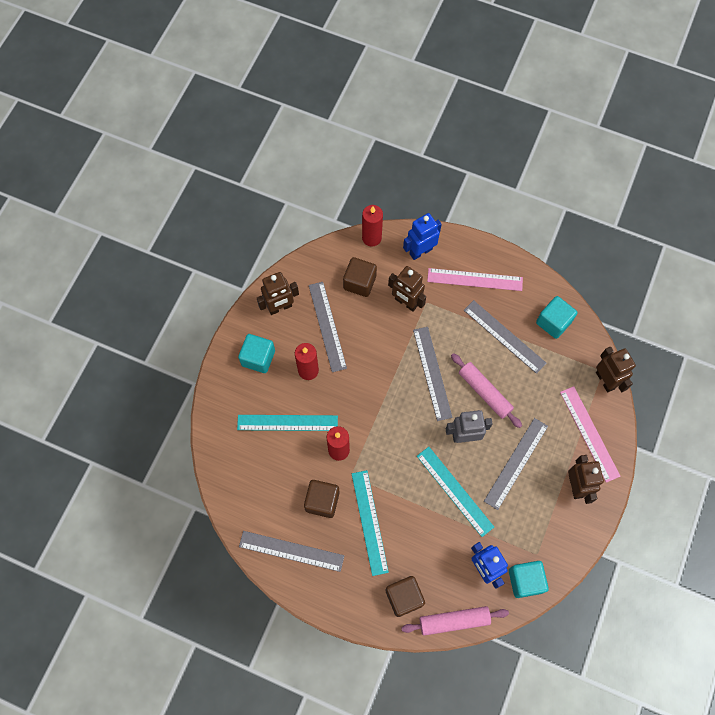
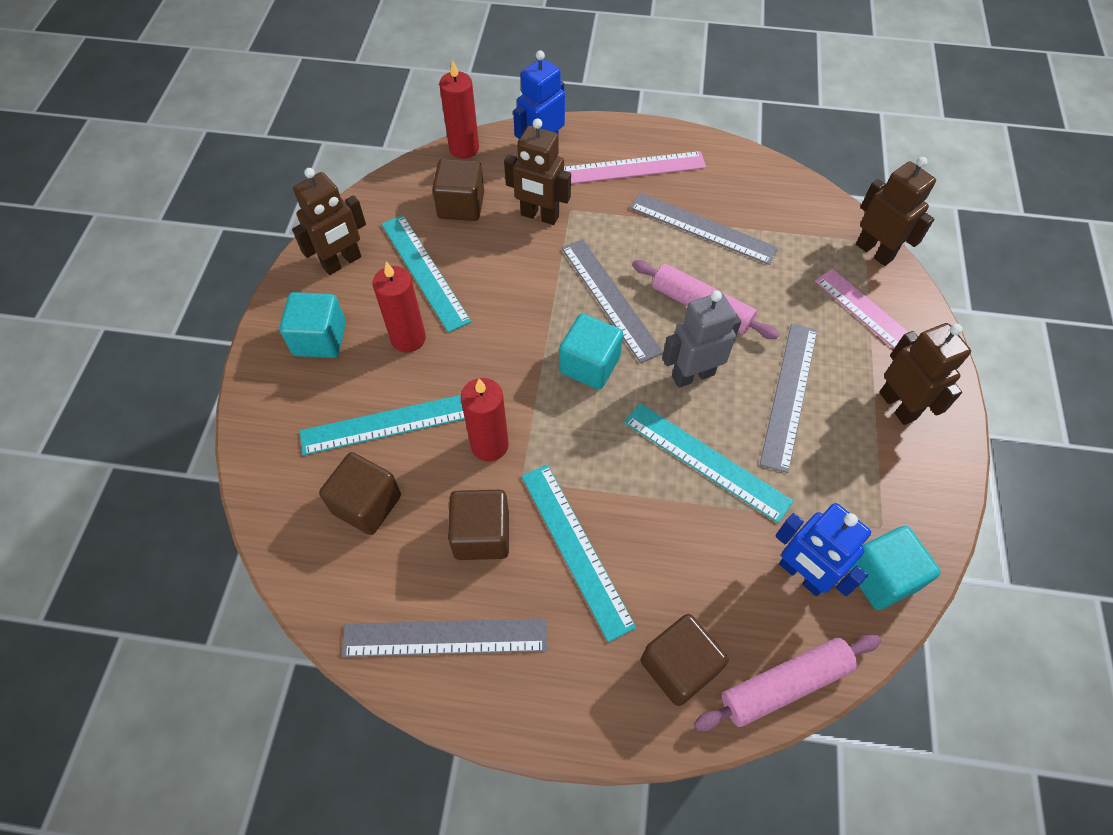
camera: 15 degrees left, 10 degrees down
grey ruler [309,282,347,372] -> turquoise ruler [382,215,471,333]
turquoise cube [536,296,577,339] -> turquoise cube moved to [559,314,623,389]
none -> brown cube [319,452,401,535]

